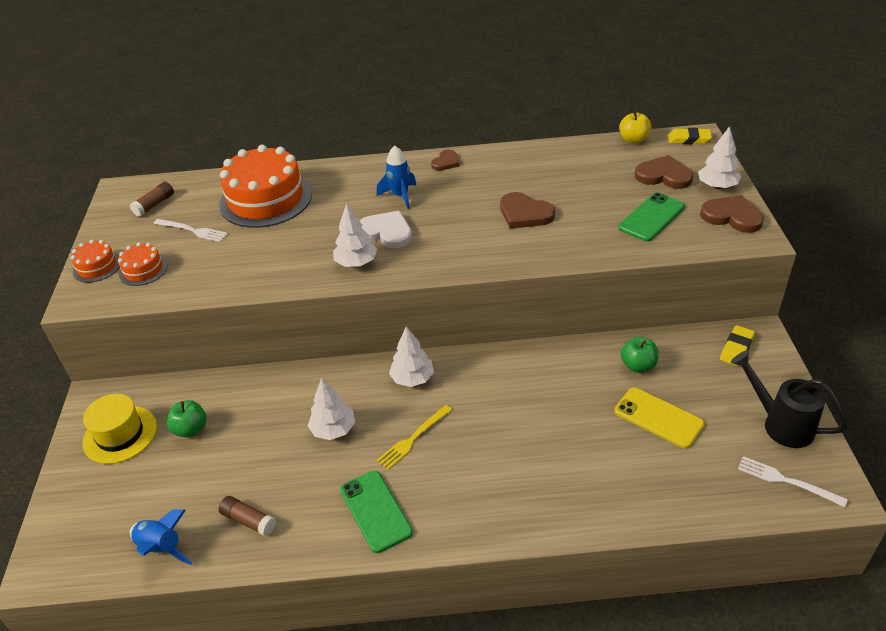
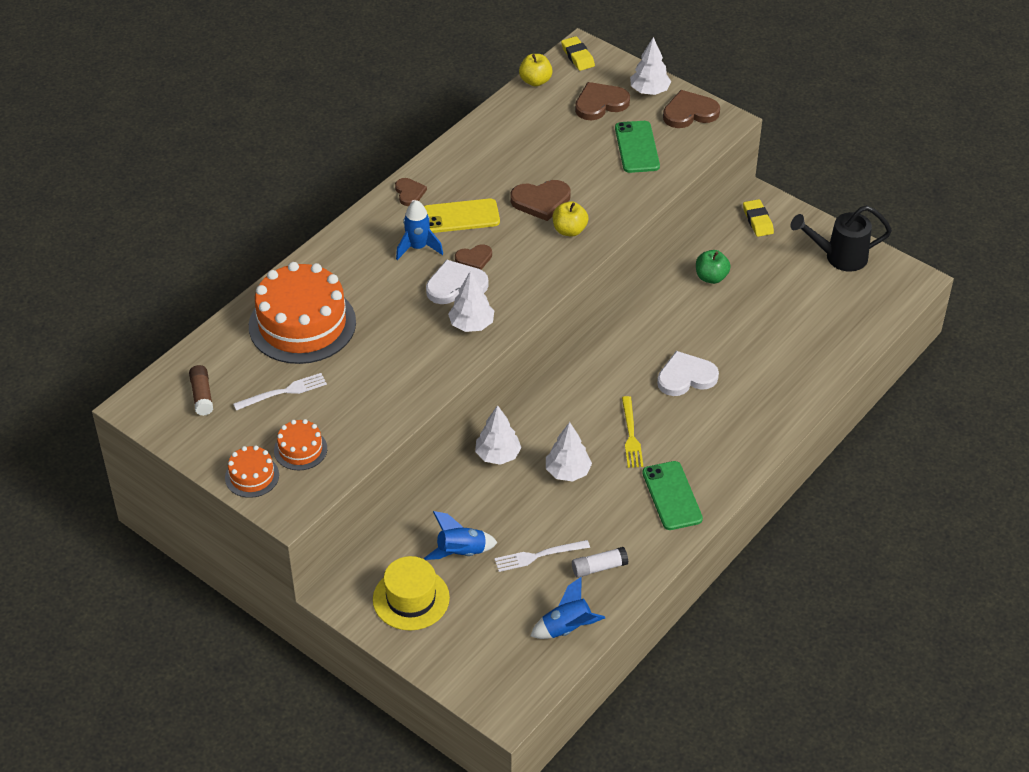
camera: 50 degrees left, 5 degrees up
green apple [167,400,207,438] -> blue rocket [424,511,498,560]
brown glue stick [219,496,276,537] -> white glue stick [572,547,628,578]
green phone [340,471,413,553] -> green phone turned 60 degrees clockwise [642,461,703,530]
white tree [389,326,434,387] -> white tree moved to [475,405,522,465]
yellow phone [614,387,705,448] -> yellow phone moved to [424,198,500,233]
yellow eraser [668,128,712,144] -> yellow eraser turned 75 degrees counterclockwise [561,36,595,71]
white fork [738,456,848,507] -> white fork moved to [494,540,590,572]
none -> brown heart [455,244,492,270]
none -> yellow apple [553,201,589,237]
none -> white heart [657,351,719,396]

